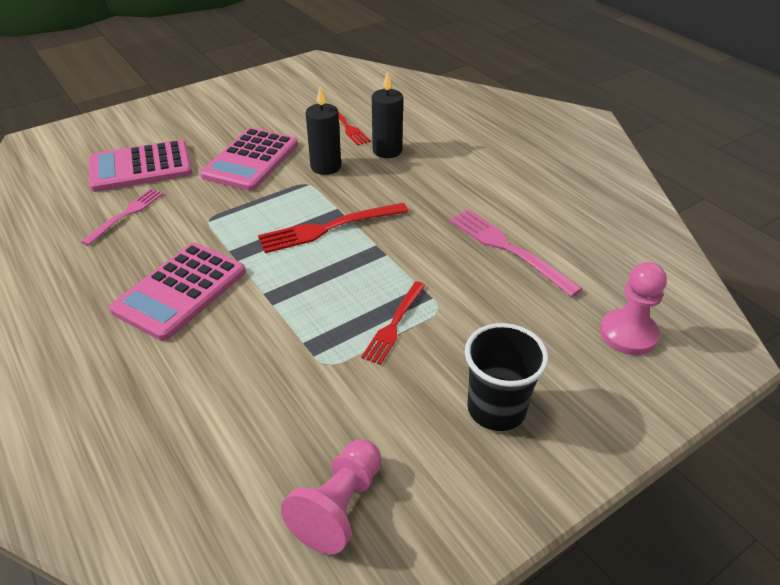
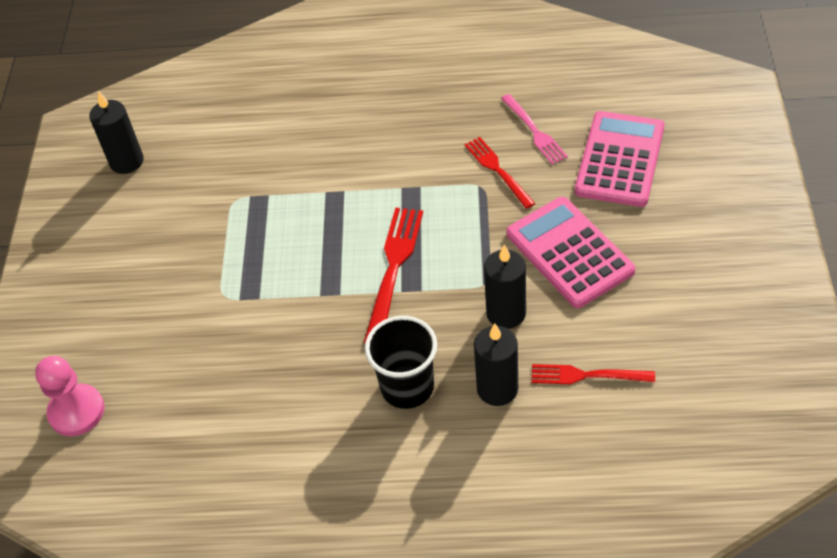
camera: 130 degrees right, 10 degrees up
pink calculator [109,243,246,341] -> none
pink pawn [281,440,382,554] -> black candle [89,91,144,174]
red fork [361,281,425,365] -> red fork moved to [464,137,535,209]
pink fork [449,209,583,297] -> none
black cup [465,323,548,431] -> black cup moved to [365,316,437,409]

